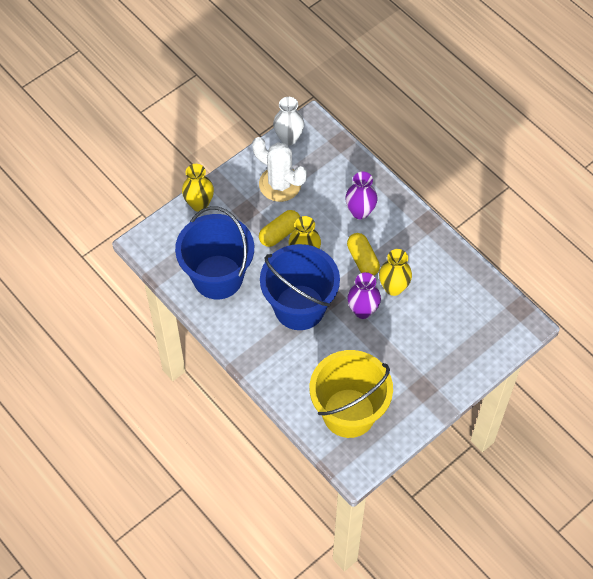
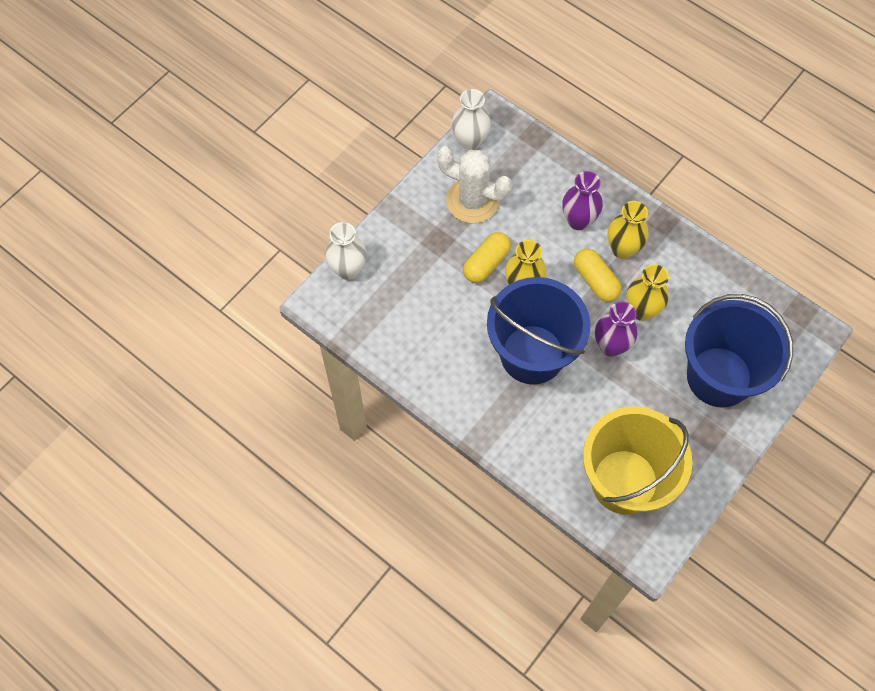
camera: 10 degrees left, 5 degrees up
blue bucket [175,206,254,299] -> blue bucket moved to [685,294,793,407]
yellow vase [182,164,214,212] -> yellow vase moved to [607,201,648,259]
none -> white vase [325,222,366,280]

